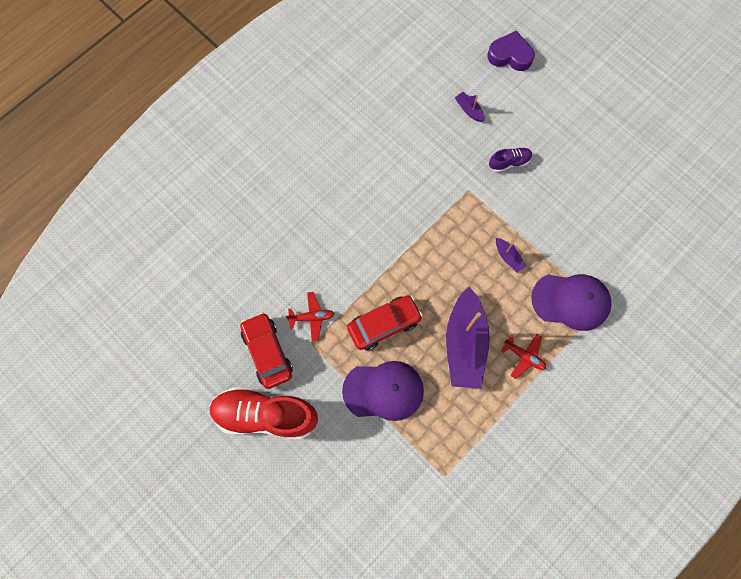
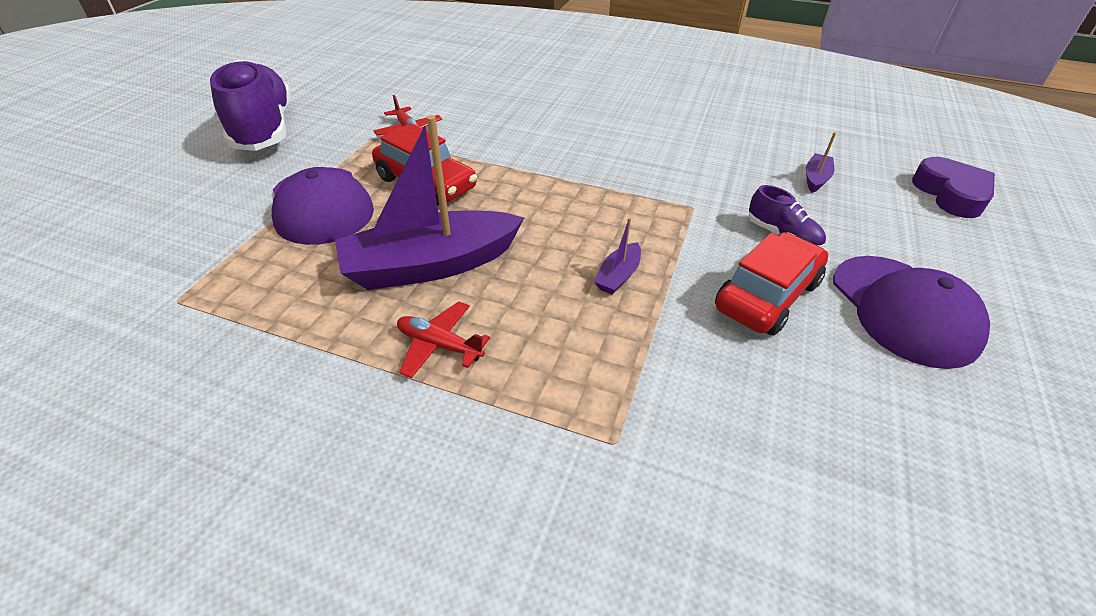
camera: 65 degrees right, 30 degrees down
red shoe [209,387,318,439] -> purple shoe [210,60,291,151]
red car [240,312,293,389] -> red car moved to [715,232,828,336]
red plane [501,334,546,379] -> red plane turned 105 degrees clockwise [397,302,490,378]
purple cap [531,274,612,331] -> purple cap moved to [833,256,990,369]

